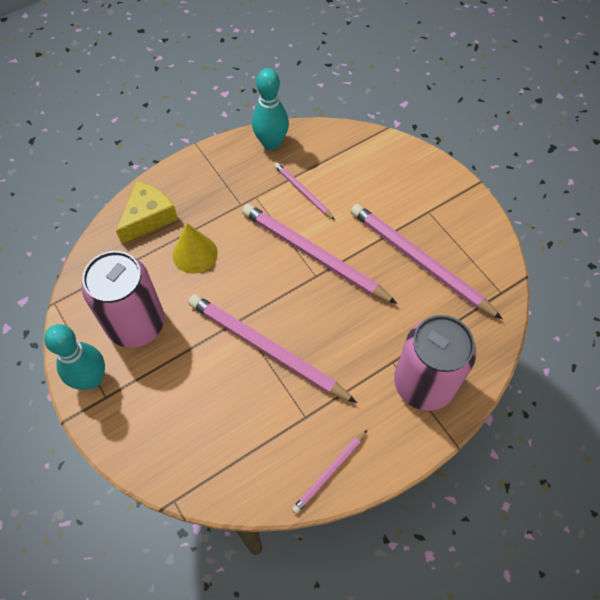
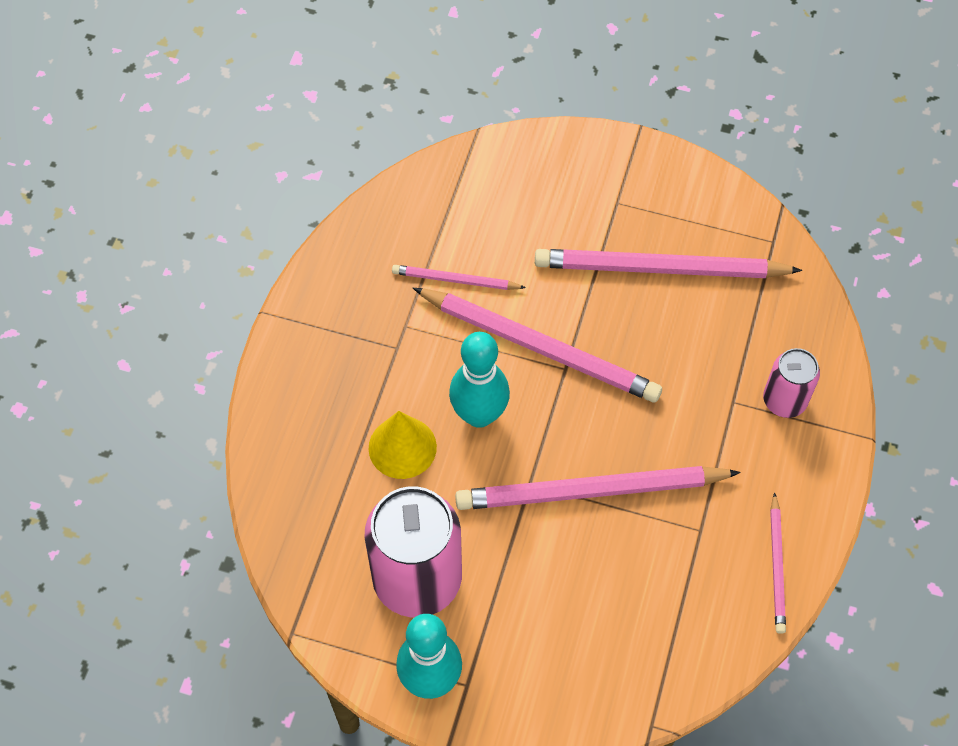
camera: 40 degrees left, 0 degrees up
yellow cheese [116,181,178,244] -> none
pink pencil [242,204,397,304] -> pink pencil turned 150 degrees counterclockwise [413,288,662,403]
turquoise bowling pin [252,68,289,150] -> turquoise bowling pin moved to [449,332,510,428]
pink can [394,315,476,411] -> pink can [763,348,820,418], size x0.54

